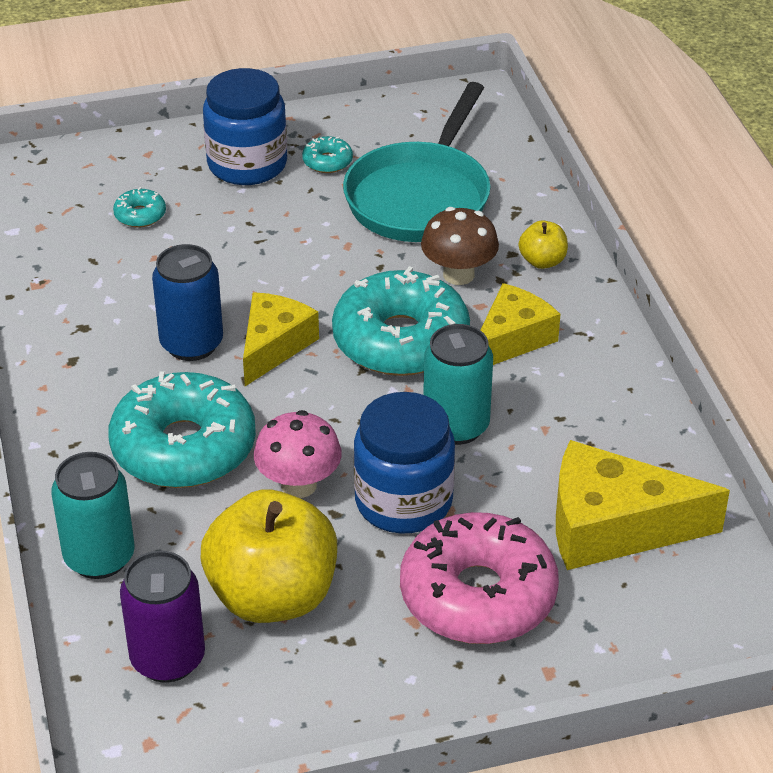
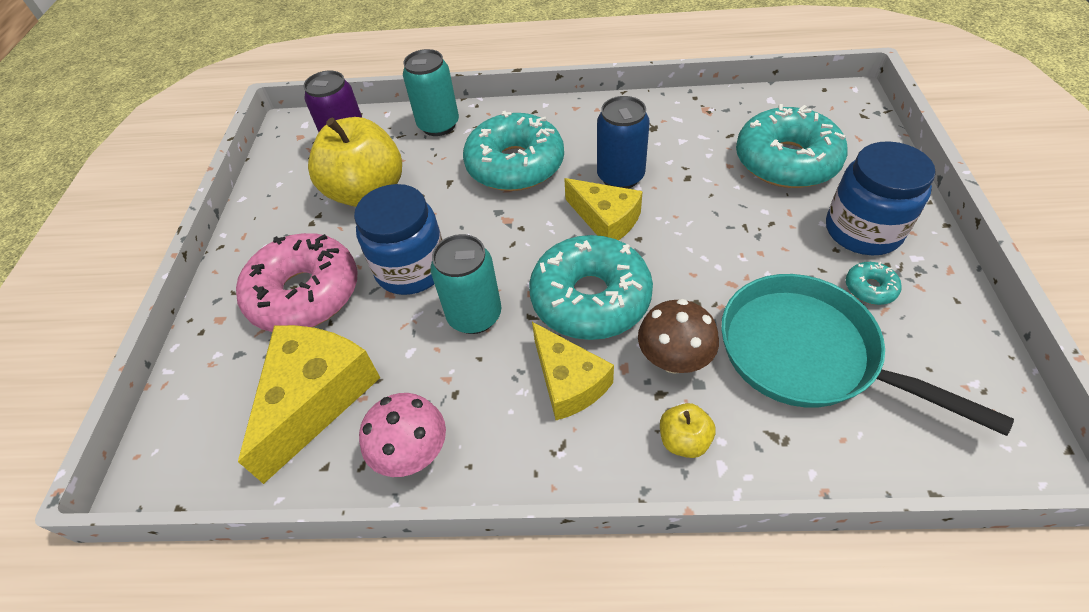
camera: 110 degrees right, 10 degrees up
turquoise donut [113,187,166,227] -> turquoise donut [736,104,848,188], size x2.43
pink mushroom [254,410,342,498] -> pink mushroom moved to [359,393,446,477]

